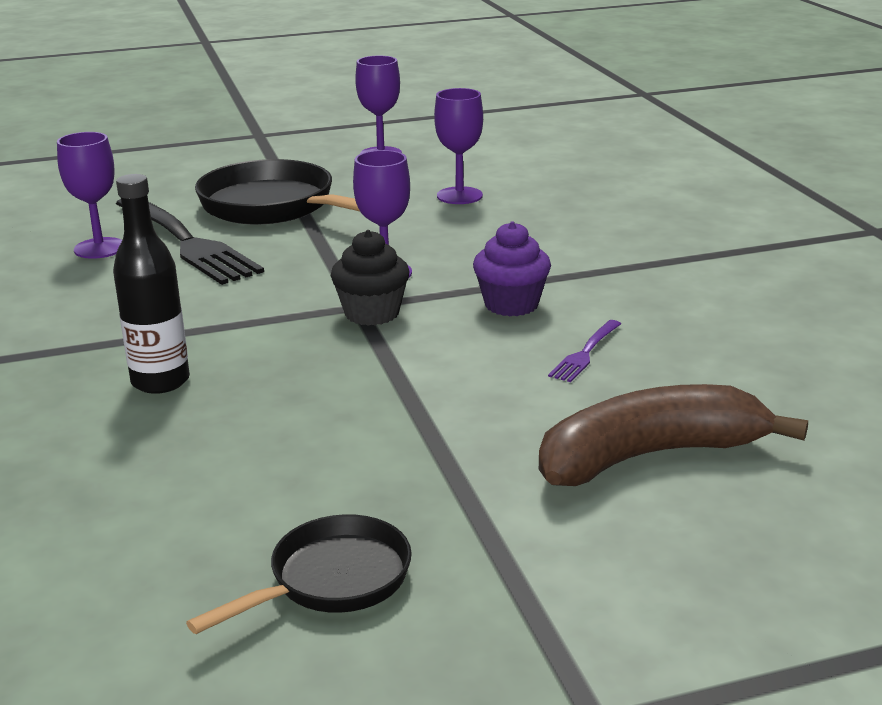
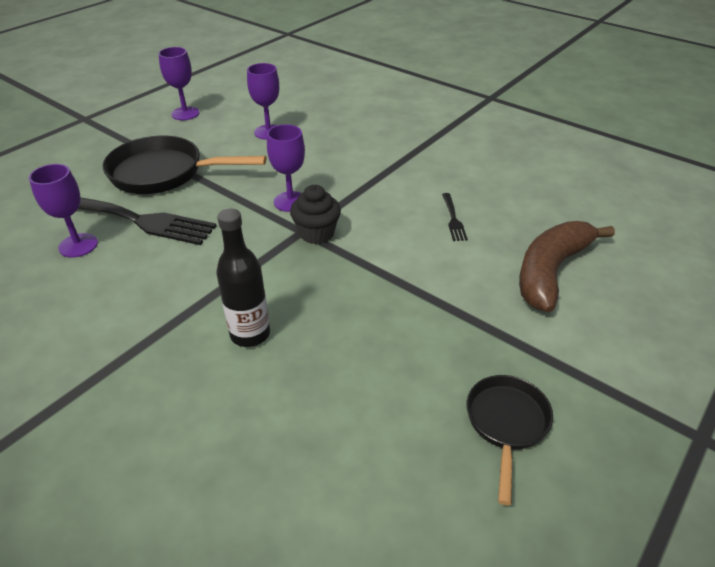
camera: 35 degrees left, 15 degrees up
purple cupcake [473,221,551,316] -> none
purple fork [548,320,621,382] -> black fork [442,193,468,241]

